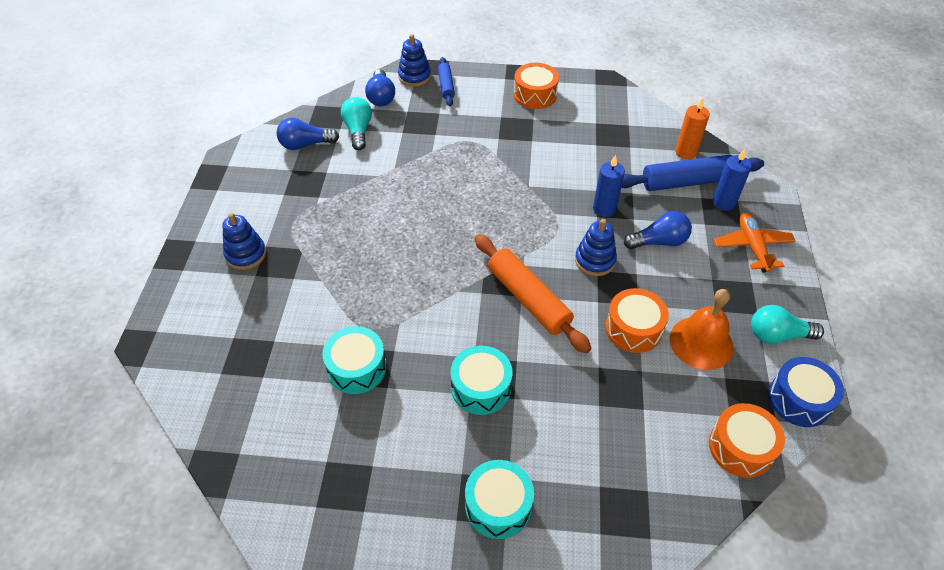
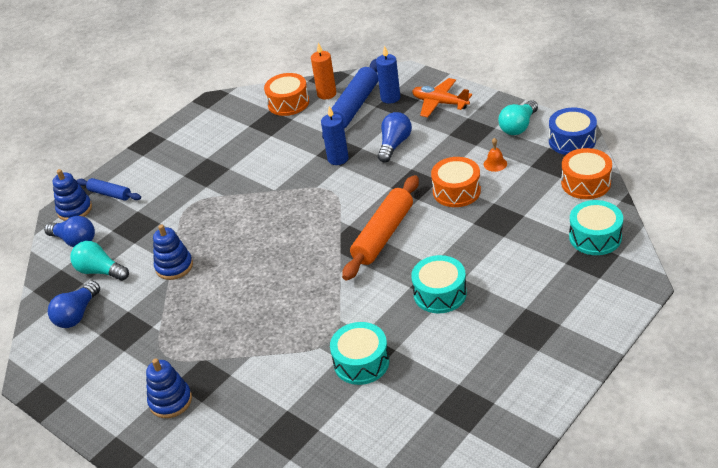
camera: 50 degrees left, 10 degrees down
turquoise drum [465,460,534,539] -> turquoise drum moved to [569,200,623,255]
orange rolling pin [475,234,591,353] -> orange rolling pin turned 60 degrees counterclockwise [342,175,419,281]
orange drum [514,63,559,109] -> orange drum moved to [264,73,309,116]
blue stacking toy [575,219,617,276] -> blue stacking toy moved to [153,225,193,280]
orange bell [670,289,734,370] -> orange bell [484,138,507,172], size x0.46

